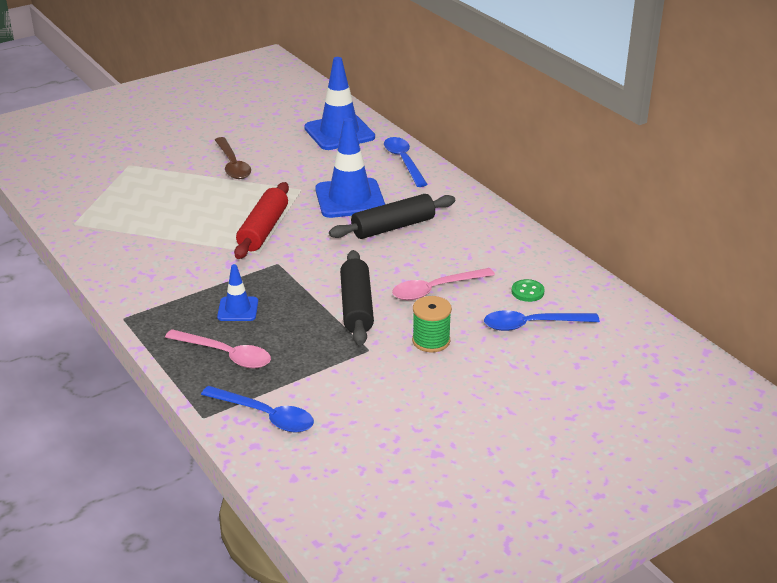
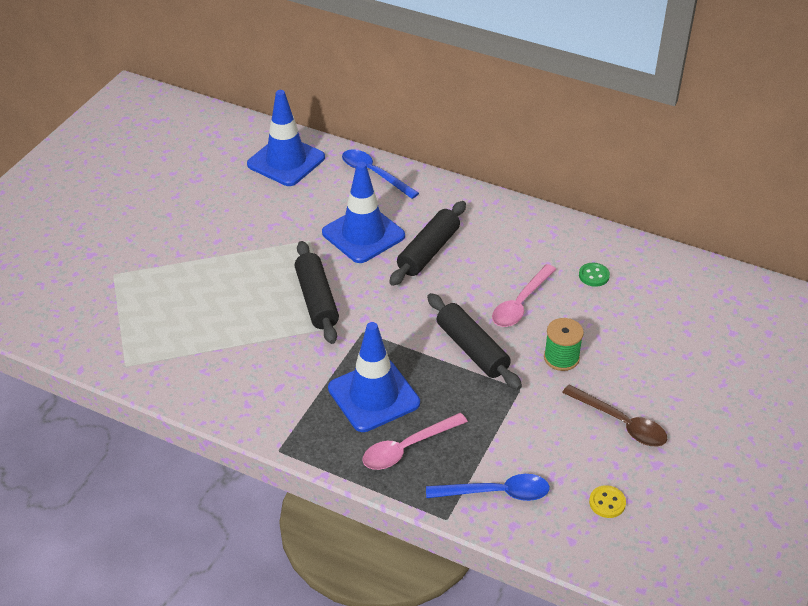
camera: 30 degrees left, 10 degrees up
pink spoon [165,329,271,369] -> pink spoon turned 150 degrees clockwise [362,413,468,470]
brown spoon [215,137,251,179] -> brown spoon moved to [562,385,667,447]
blue traffic cone [217,264,258,321] -> blue traffic cone [328,322,420,432], size x1.92
red rolling pin [234,182,289,259] -> black rolling pin [294,241,339,344]
blue spoon [484,310,600,331] -> none
none -> yellow button [589,485,626,518]

